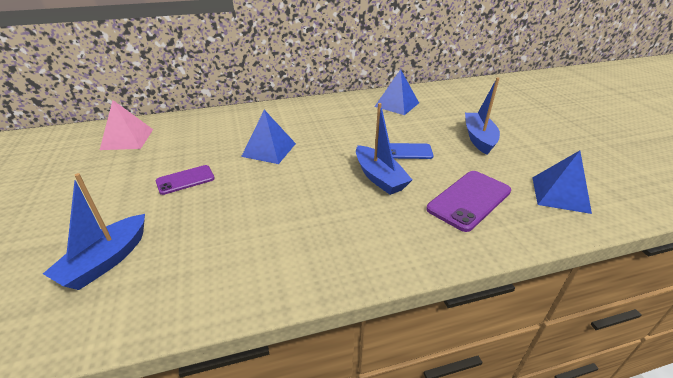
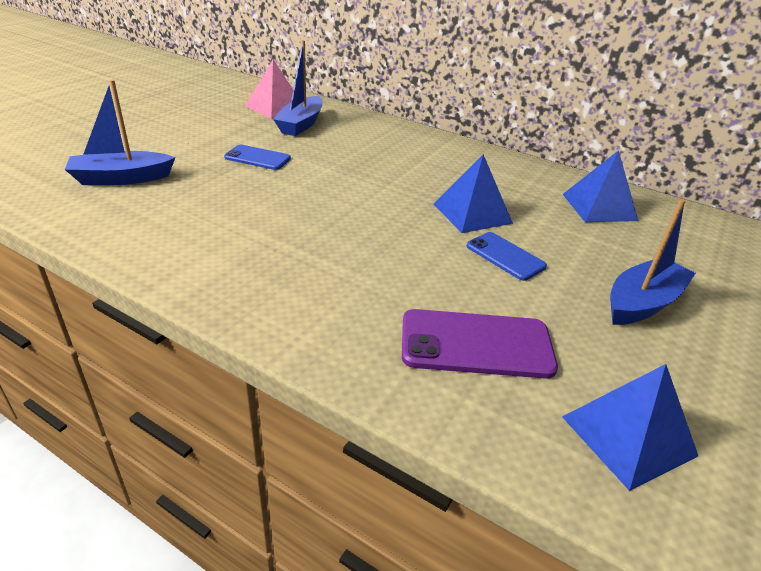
camera: 45 degrees right, 0 degrees up
purple phone [156,165,215,195] -> blue phone [224,145,291,170]
blue pyramid [241,110,296,164] -> blue pyramid moved to [434,154,513,233]
blue boat [356,103,412,195] -> blue boat moved to [273,40,323,136]

